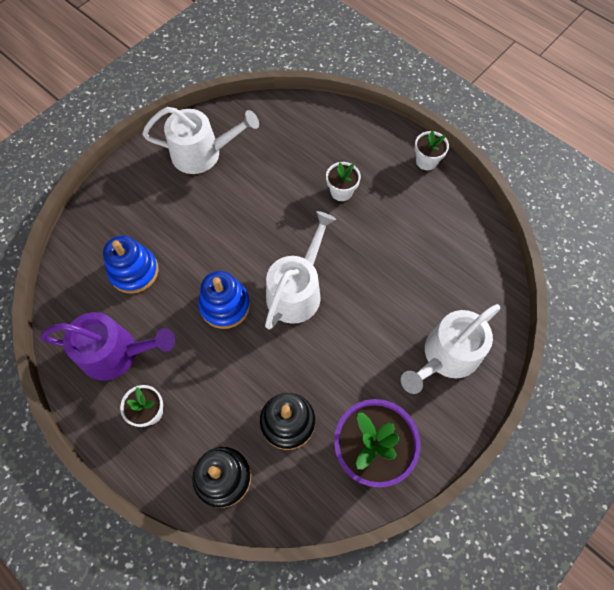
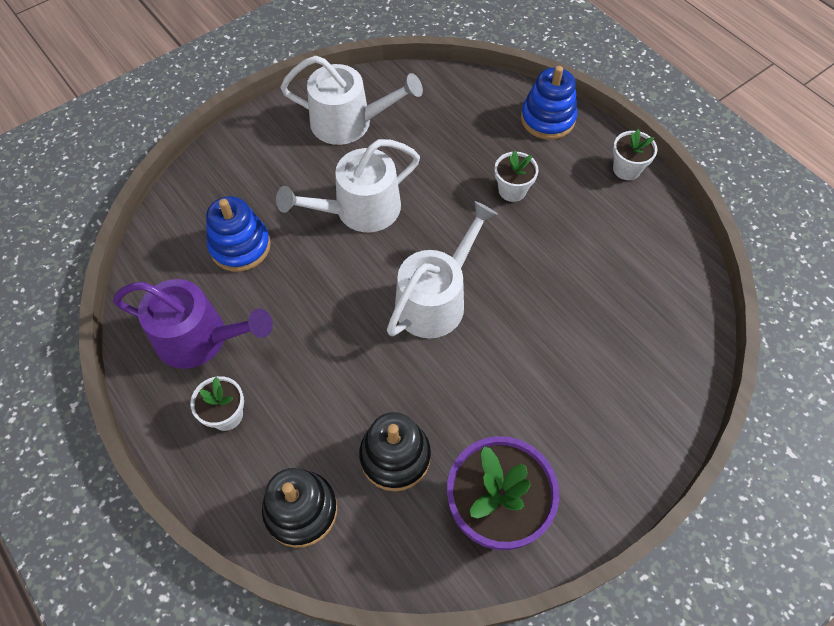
camera: 10 degrees right, 5 degrees down
blue stacking toy [198,271,250,329] -> blue stacking toy moved to [521,66,577,140]
white watering can [401,304,501,394] -> white watering can moved to [276,139,420,232]

